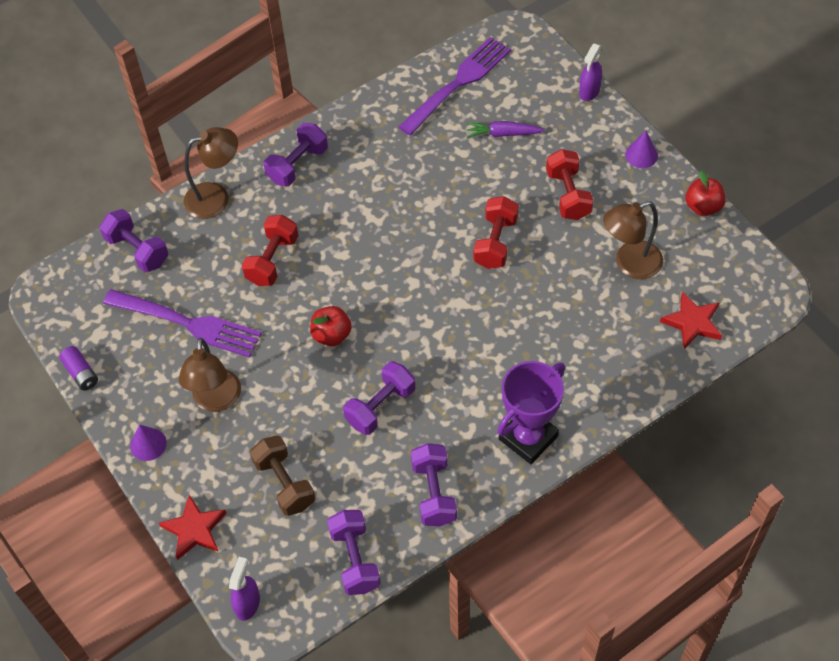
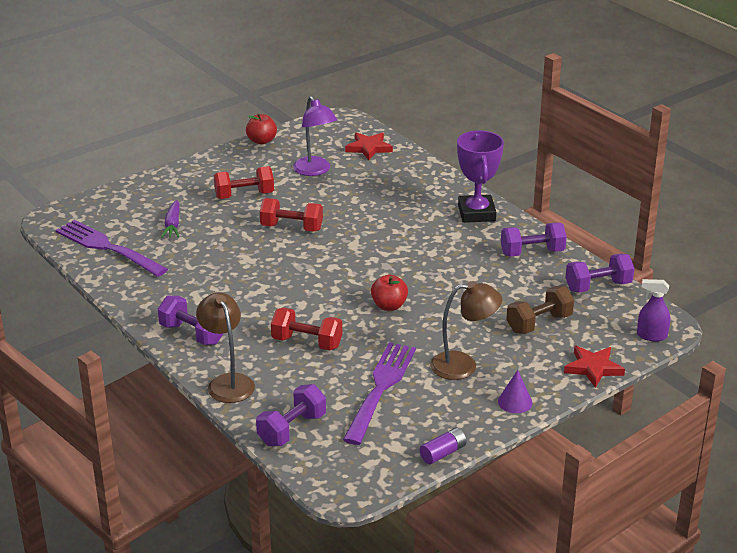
camera: 95 degrees left, 25 degrees down
purple dumbbell [343,361,415,435] -> none
purple trophy [497,361,565,464] -> purple trophy turned 45 degrees clockwise [457,131,504,223]
purple spray bottle [579,44,602,101] -> none
brown lamp [603,201,663,279] -> purple lamp [293,96,337,176]
purple cone [625,131,658,168] -> none

